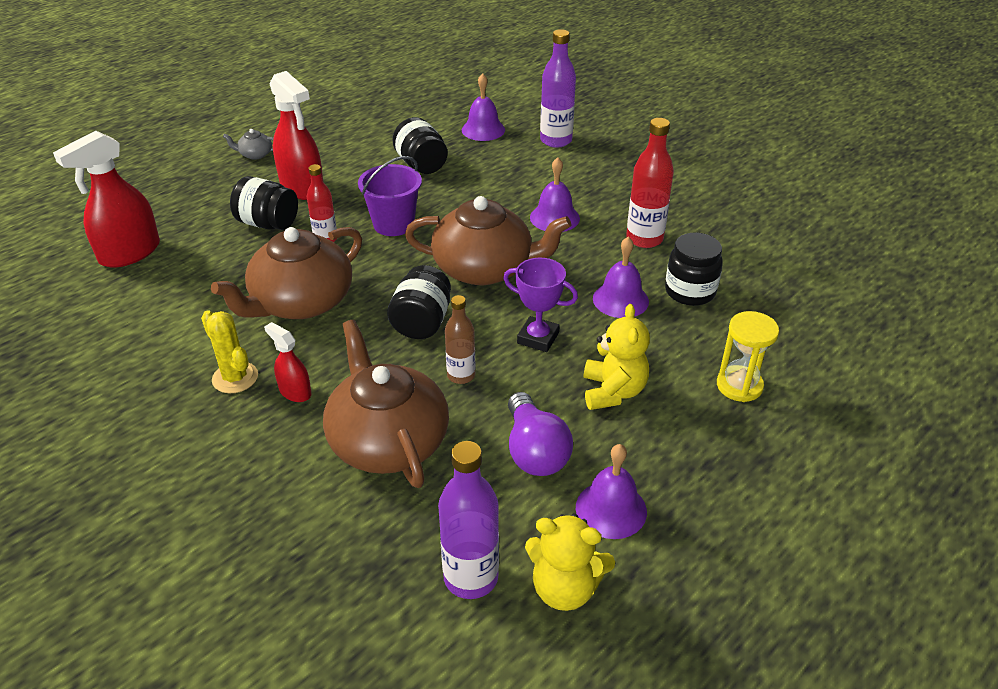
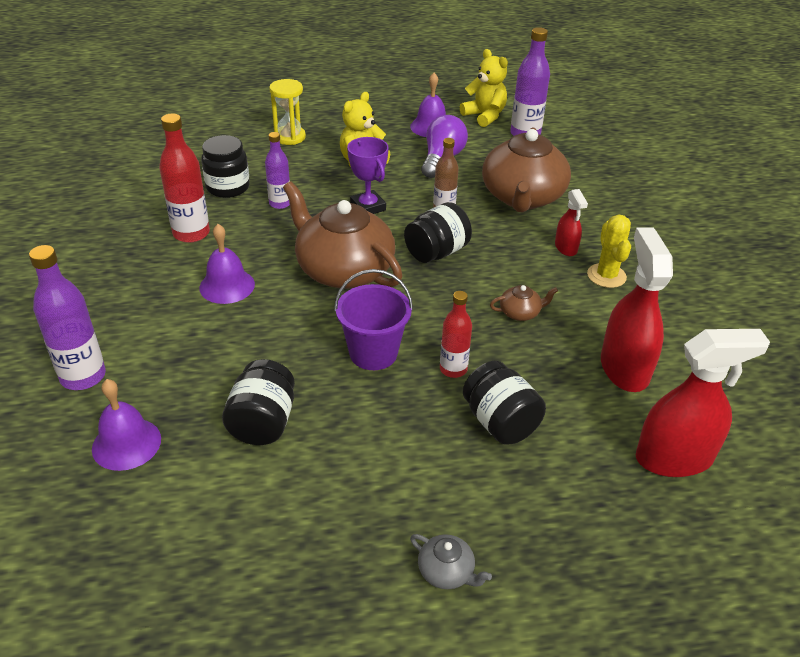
camera: 145 degrees left, 0 degrees up
brown teapot [211,227,362,319] -> brown teapot [490,285,558,321], size x0.40
red spray bottle [270,71,323,200] -> red spray bottle moved to [601,227,673,392]
purple bell [593,237,649,318] -> purple bottle [265,132,290,209]

